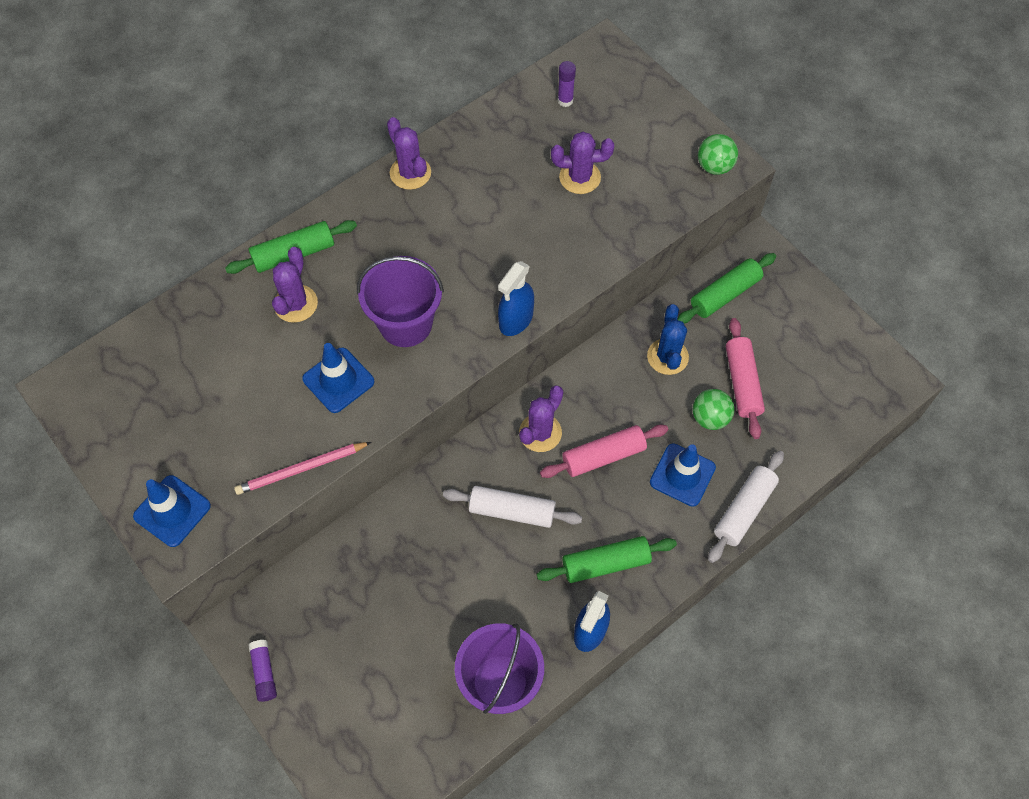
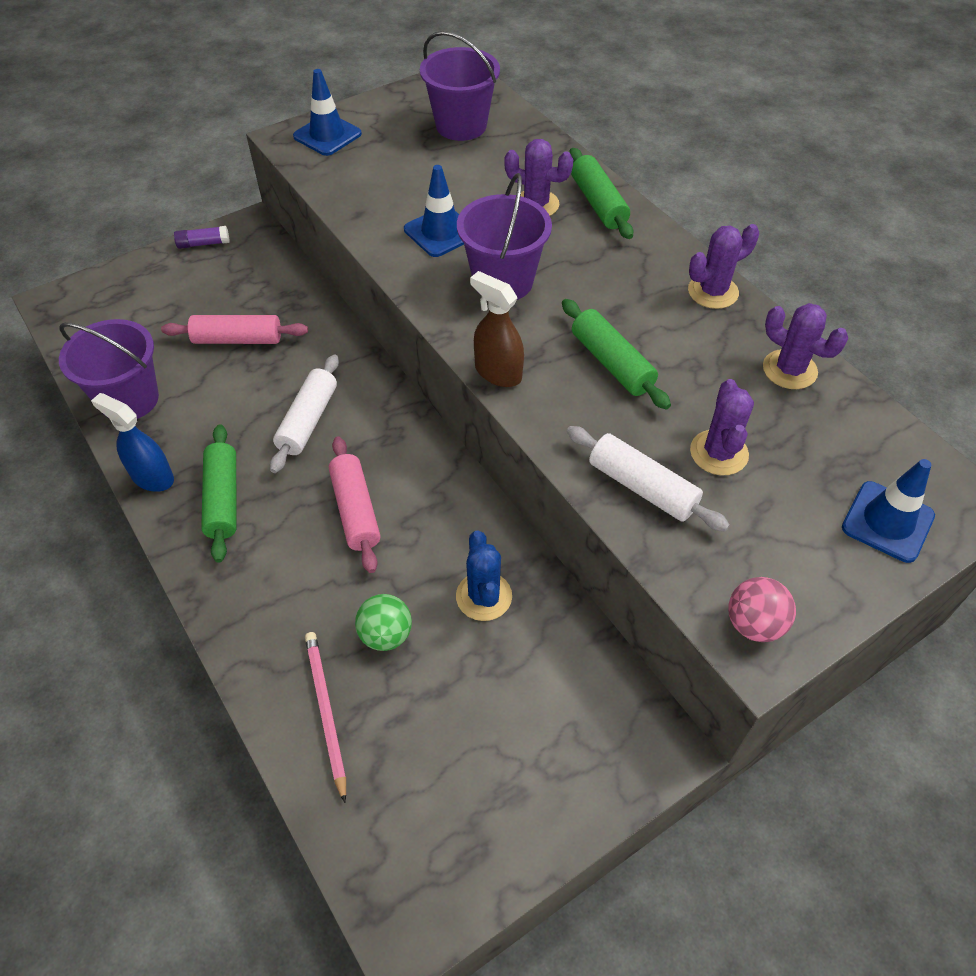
camera: 95 degrees right, 10 degrees down
pink pencil [234,442,371,495] -> pink pencil moved to [305,632,346,803]
blue spray bottle [498,261,534,336] -> brown spray bottle [470,271,524,387]
purple cactus [519,386,563,452] -> purple cactus moved to [763,303,848,389]
purple glue stick [558,61,576,107] -> none
blue cactus [647,304,689,375] -> blue cactus turned 75 degrees clockwise [456,531,512,621]
blue traffic cone [650,443,716,507] -> blue traffic cone moved to [842,459,935,563]
green rolling pin [677,253,776,324] -> green rolling pin moved to [562,299,671,410]
green ball [698,134,738,175] -> pink ball [728,577,796,642]
white rolling pin [708,451,784,563] -> white rolling pin moved to [567,426,730,532]
pink rolling pin [726,318,765,439] -> pink rolling pin moved to [161,315,308,344]
none -> purple bucket [420,31,500,141]

